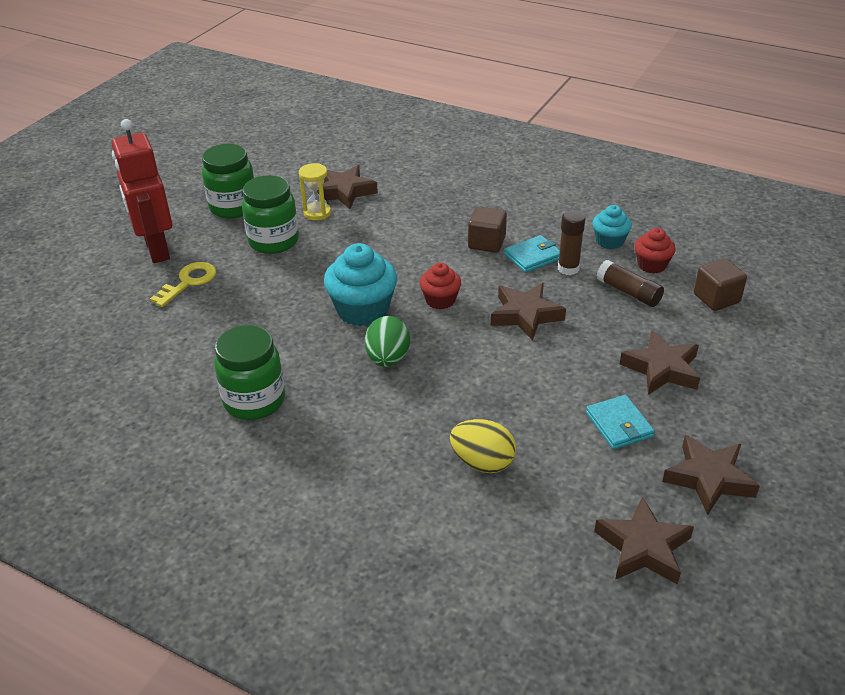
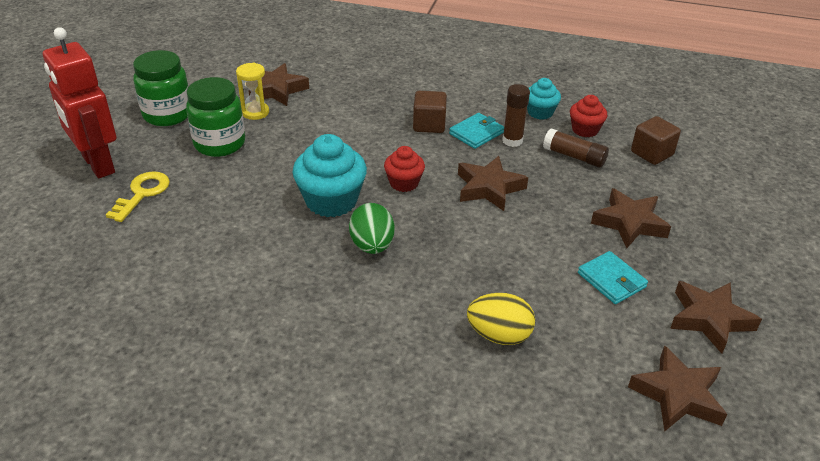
camera: 15 degrees left, 0 degrees up
green jar [214,325,285,420] -> none

